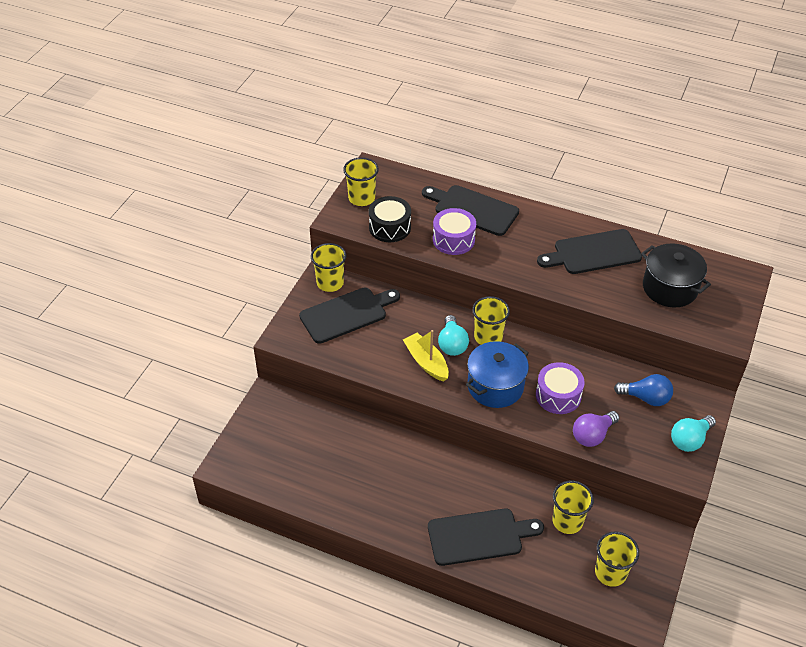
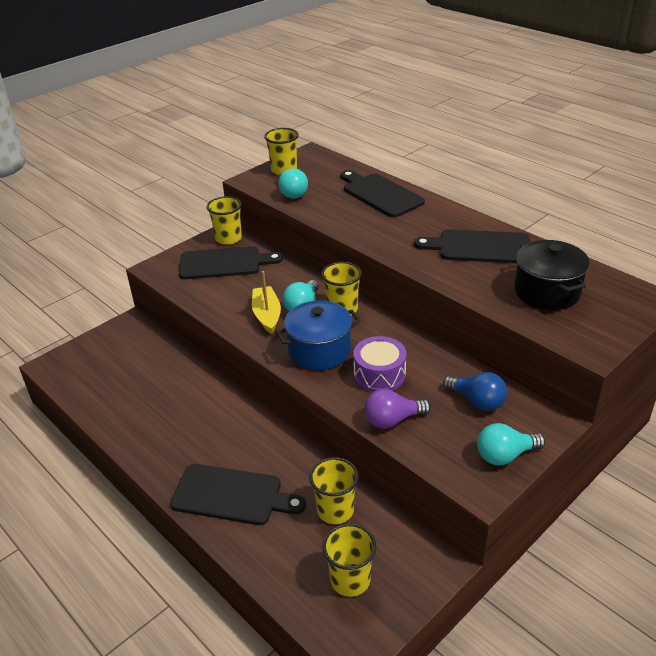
camera: 25 degrees right, 10 degrees down
black drum [369,196,411,242] -> turquoise light bulb [278,168,308,199]
purple drum [433,208,476,255] -> none

